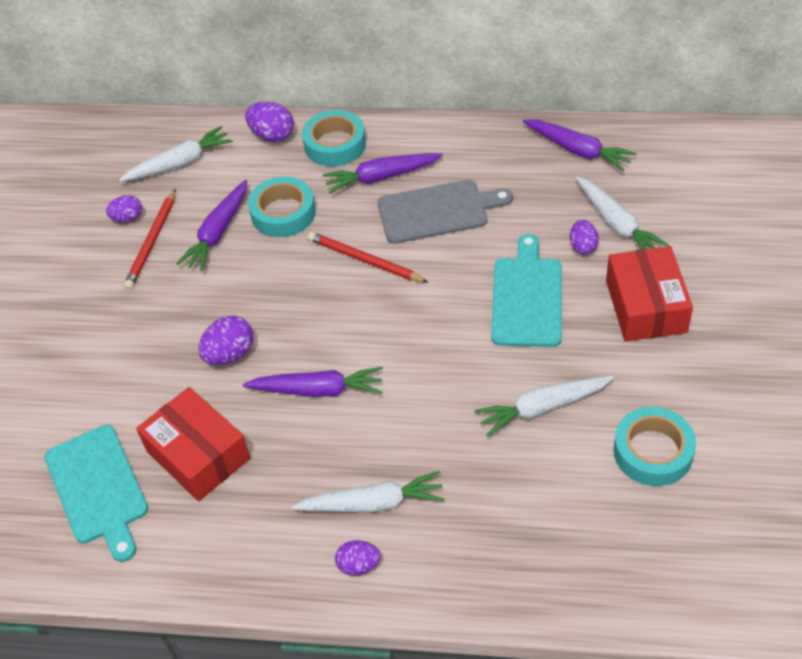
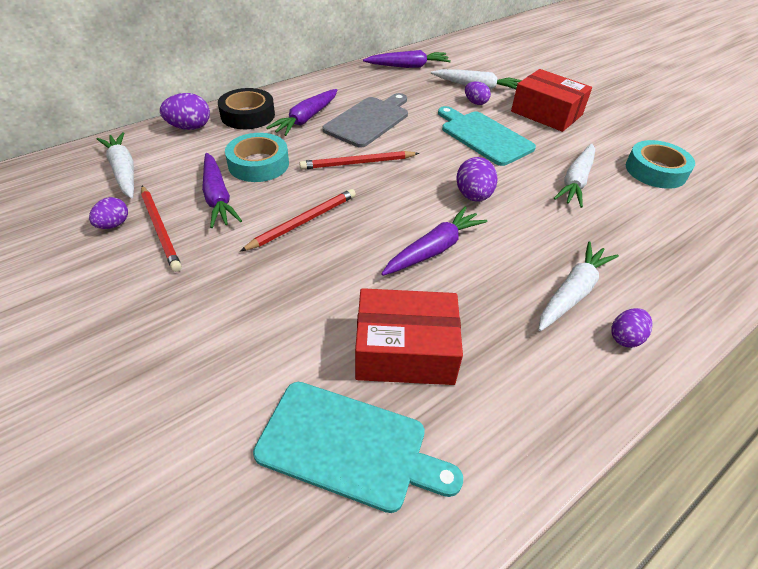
camera: 50 degrees left, 5 degrees down
white carrot [119,126,233,182] -> white carrot turned 45 degrees counterclockwise [97,132,134,199]
purple egg [198,316,254,365] -> purple egg moved to [456,157,498,202]
turquoise tape [302,110,366,166] -> black tape [218,88,275,129]
none -> red pencil [240,189,356,251]

